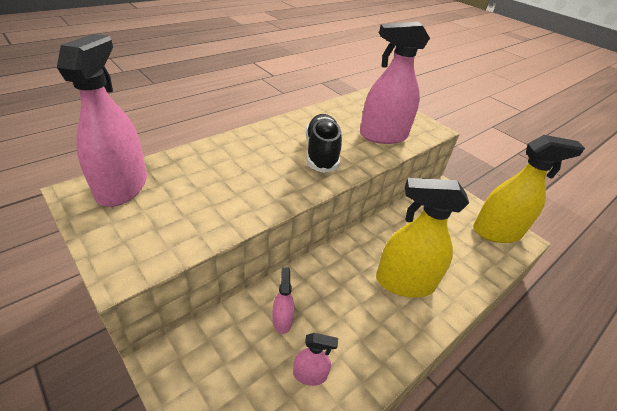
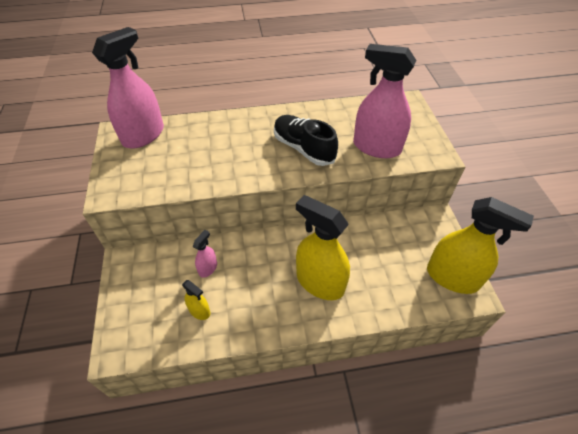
camera: 35 degrees right, 10 degrees up
pink spray bottle [293,333,338,386] -> yellow spray bottle [182,280,210,320]
black shoe [306,114,342,173] -> black shoe turned 75 degrees counterclockwise [274,115,338,166]

